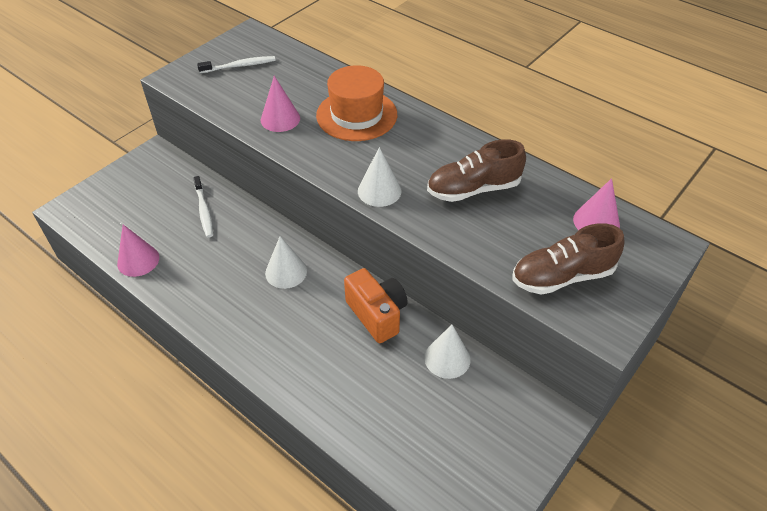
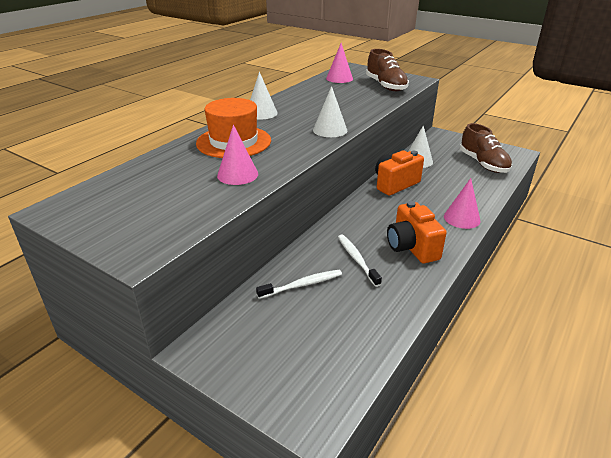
camera: 95 degrees left, 15 degrees down
pink cone [117,224,159,277] -> pink cone moved to [444,178,481,229]
white toothbrush [197,56,276,73] -> white toothbrush moved to [338,234,382,287]
white cone [265,236,307,289] -> white cone moved to [250,72,278,119]
brown shoe [427,139,526,202] -> brown shoe moved to [460,123,512,173]
none -> orange camera [387,201,447,263]

